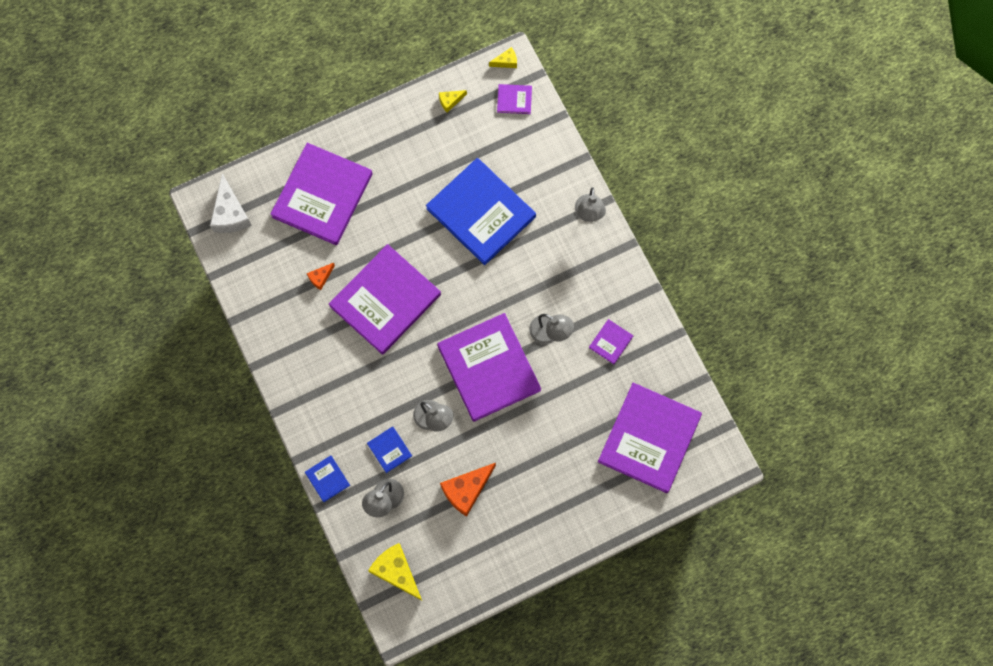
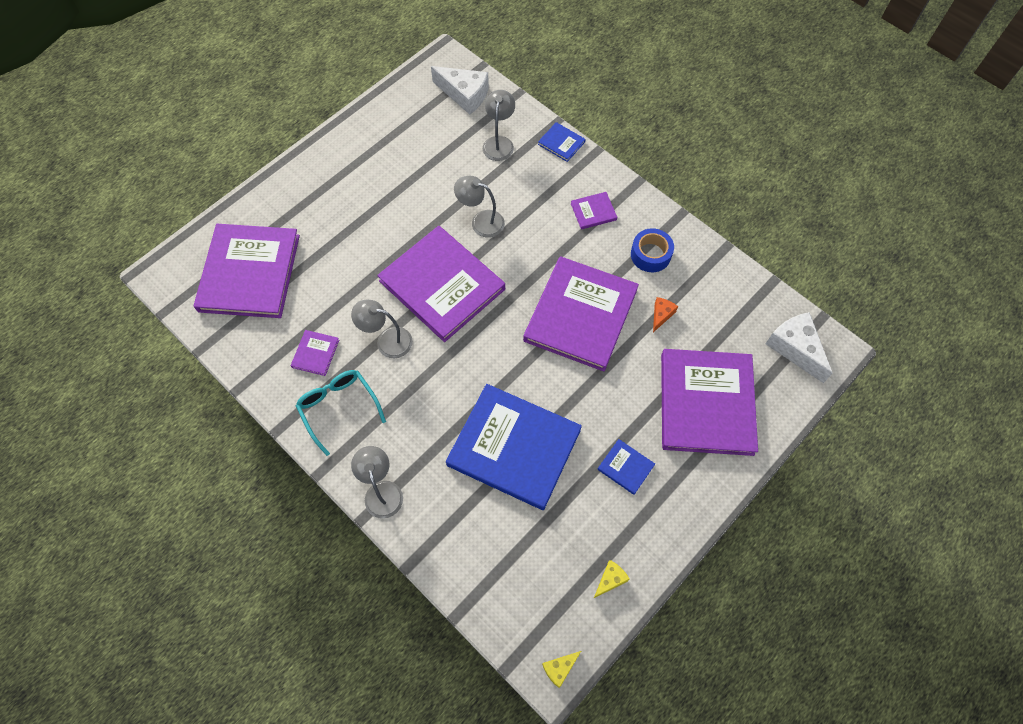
camera: 160 degrees right, 10 degrees down
blue book [367,426,412,473] -> blue book moved to [597,439,655,495]
yellow cheese [368,543,422,600] -> white cheese [431,66,489,114]
orange cheese [440,463,496,517] -> none
purple book [497,84,532,114] -> purple book moved to [571,192,617,229]
none -> turquoise glasses [296,370,386,456]
none -> blue tape [631,228,674,272]

